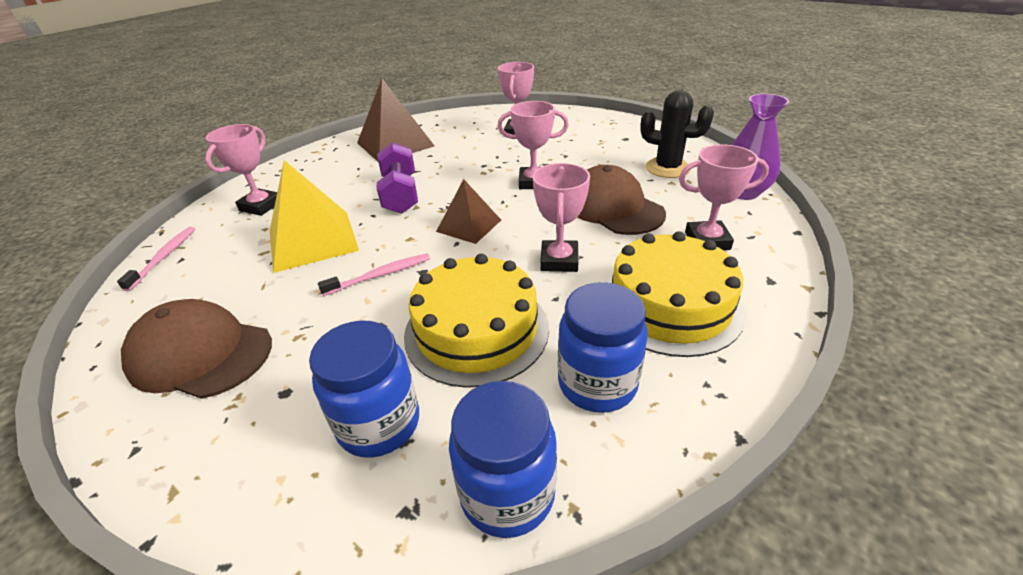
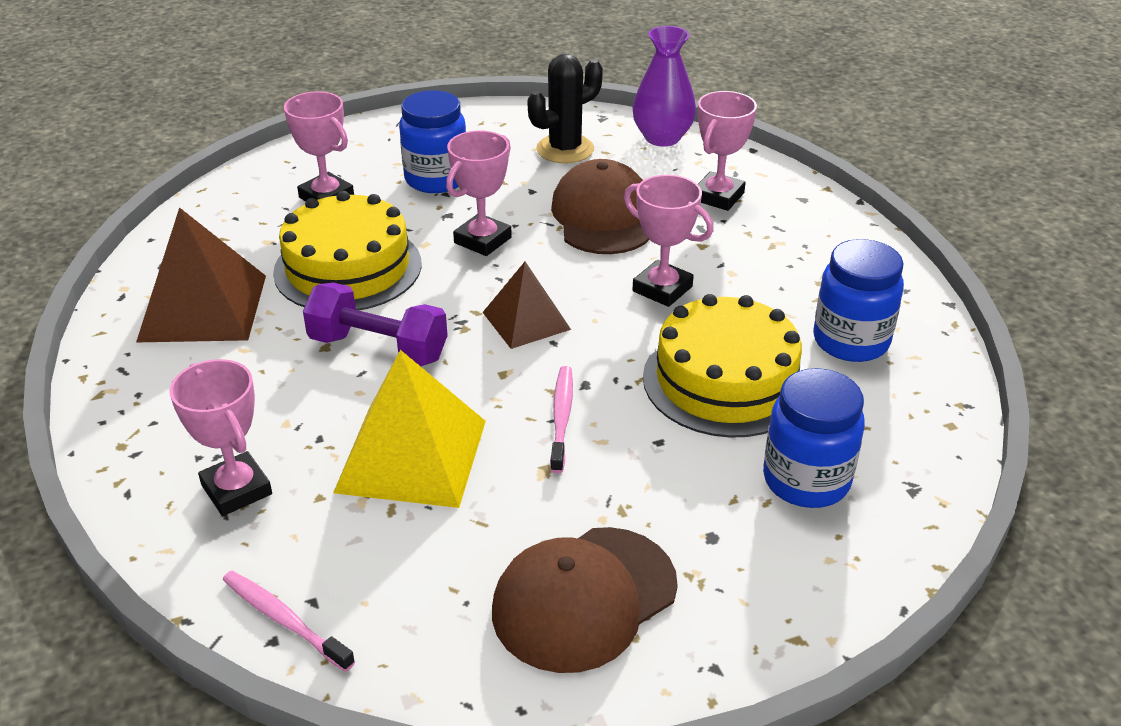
camera: 60 degrees left, 0 degrees up
blue jar [449,381,557,538] -> blue jar moved to [399,90,466,193]
brown cap [577,165,666,235] -> brown cap turned 90 degrees clockwise [551,159,649,254]
yellow cake [606,231,746,357] -> yellow cake moved to [273,191,421,311]

